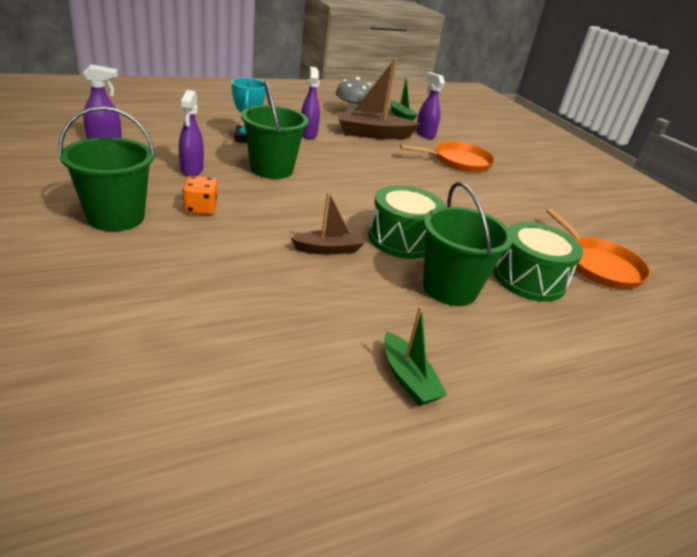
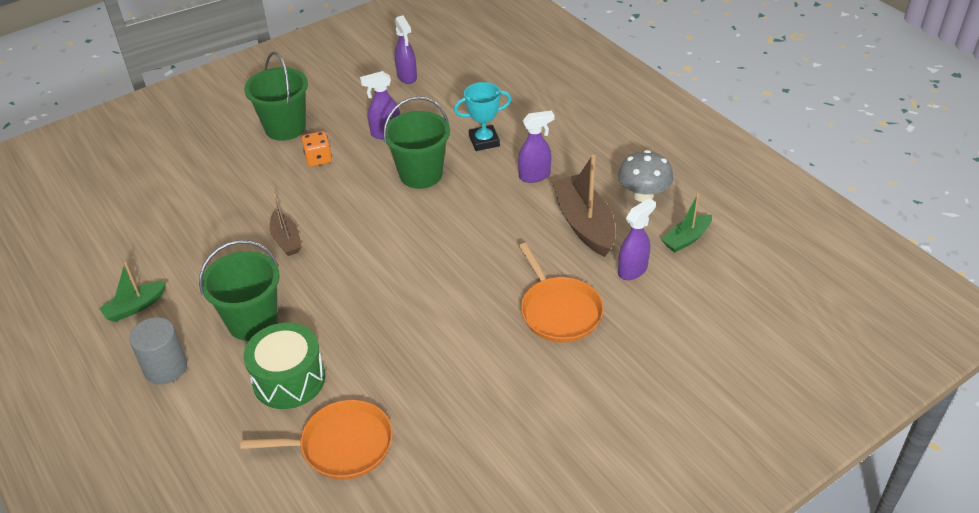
camera: 85 degrees right, 10 degrees up
green drum [368,185,445,259] -> none
orange pan [546,209,651,289] -> orange pan turned 150 degrees counterclockwise [240,400,393,480]
none -> grey cylinder [129,317,187,385]

